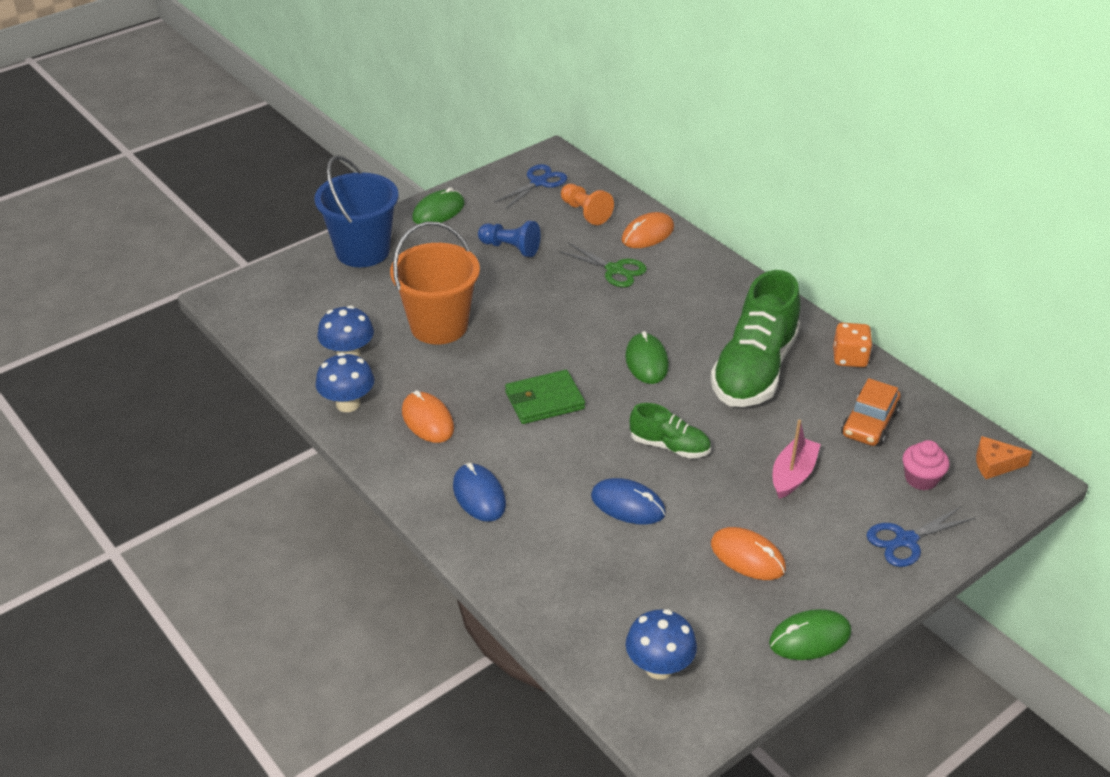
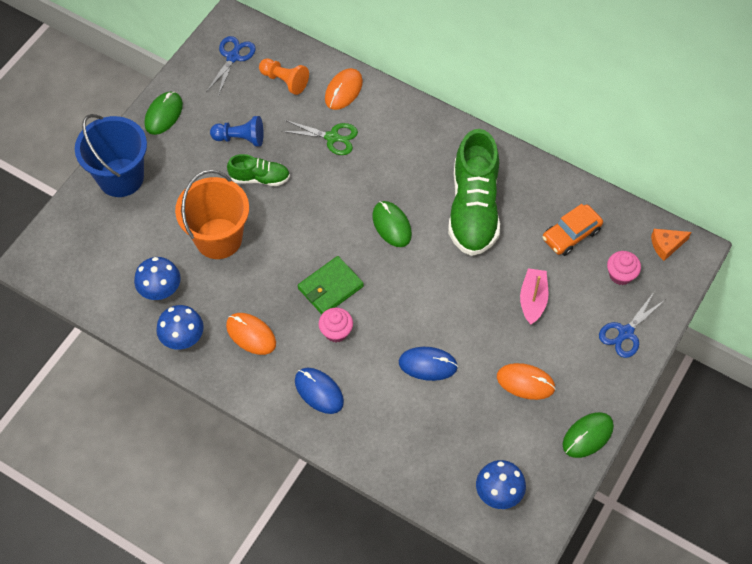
camera: 20 degrees left, 20 degrees up
green shoe [629,403,711,458] -> green shoe moved to [227,154,290,186]
orange dice [833,323,872,367] -> none
orange car [841,378,901,446] -> orange car turned 45 degrees clockwise [542,204,603,256]
none -> pink cupcake [319,308,353,342]

